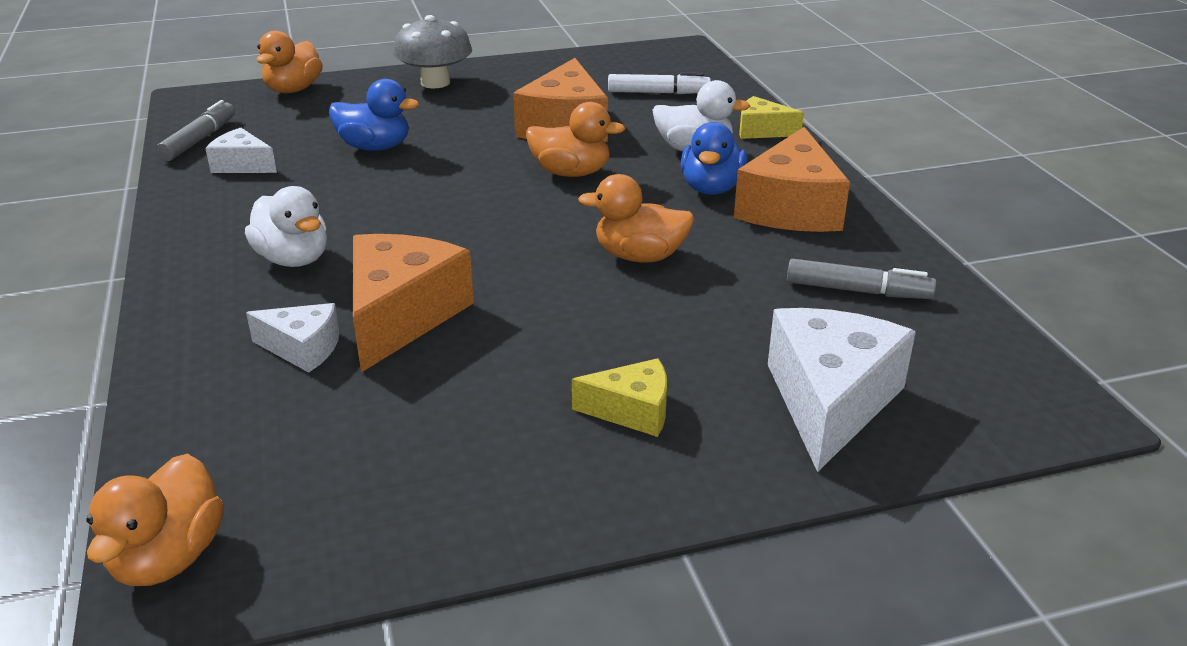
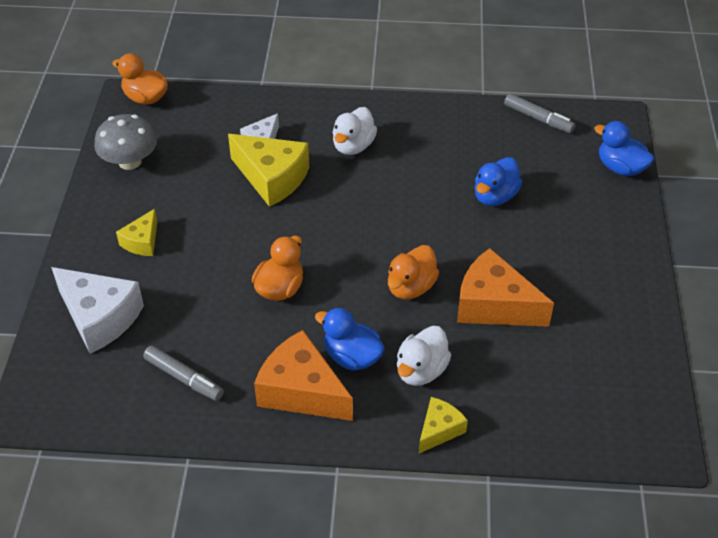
camera: 110 degrees right, 15 degrees up
white cheese [205,128,277,173] -> none
white duck [245,186,327,267] -> white duck turned 45 degrees counterclockwise [333,107,377,155]
orange duck [256,31,323,93] -> blue duck [594,121,654,176]
orange cheese [353,234,474,373] -> yellow cheese [228,134,309,207]
grey mushroom [393,15,472,88] -> grey mushroom moved to [94,114,157,170]
white marker [608,72,711,94] -> none
grey marker [787,259,936,299] -> grey marker turned 90 degrees counterclockwise [143,345,224,401]

